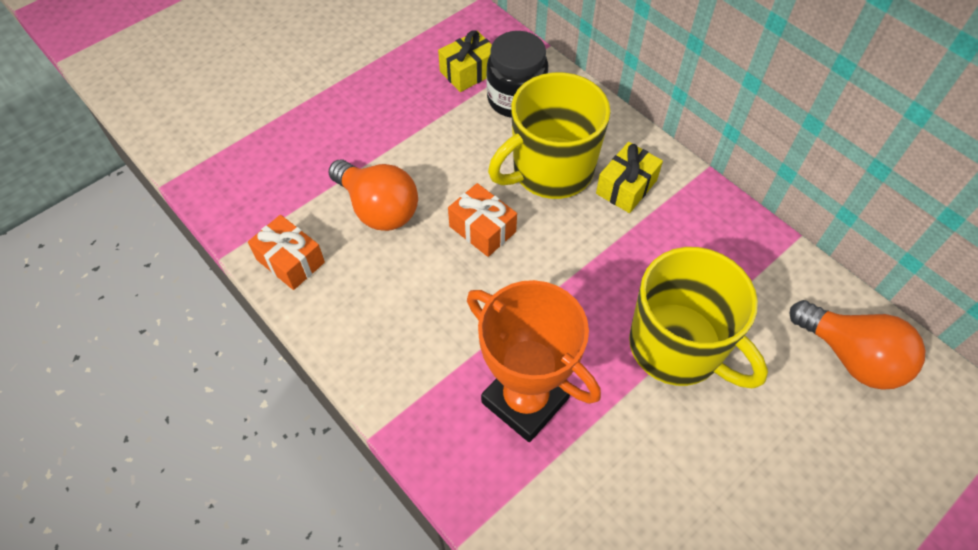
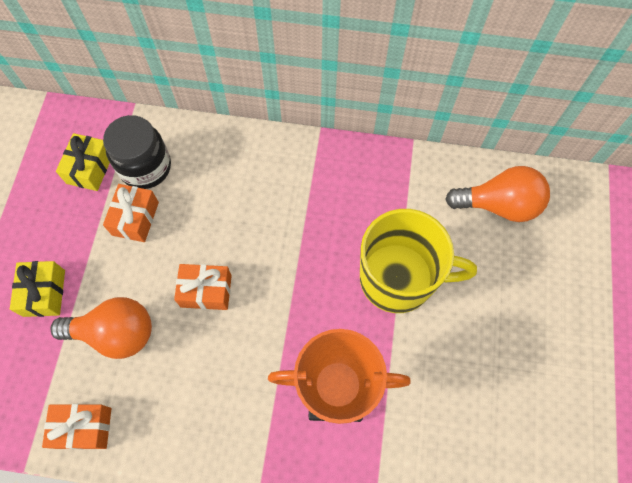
camera: 40 degrees left, 10 degrees up
yellow mug [488,72,611,199] -> none
yellow gift [596,142,663,213] -> yellow gift moved to [10,261,65,317]
none -> orange gift [103,184,159,242]

